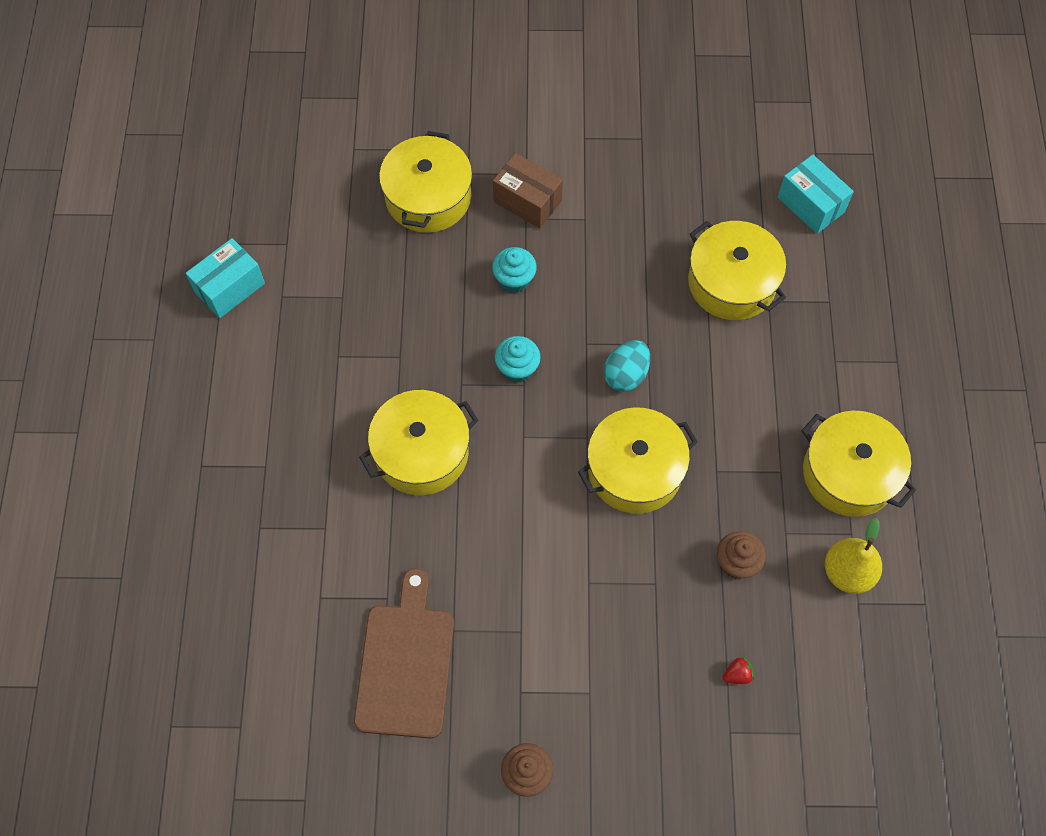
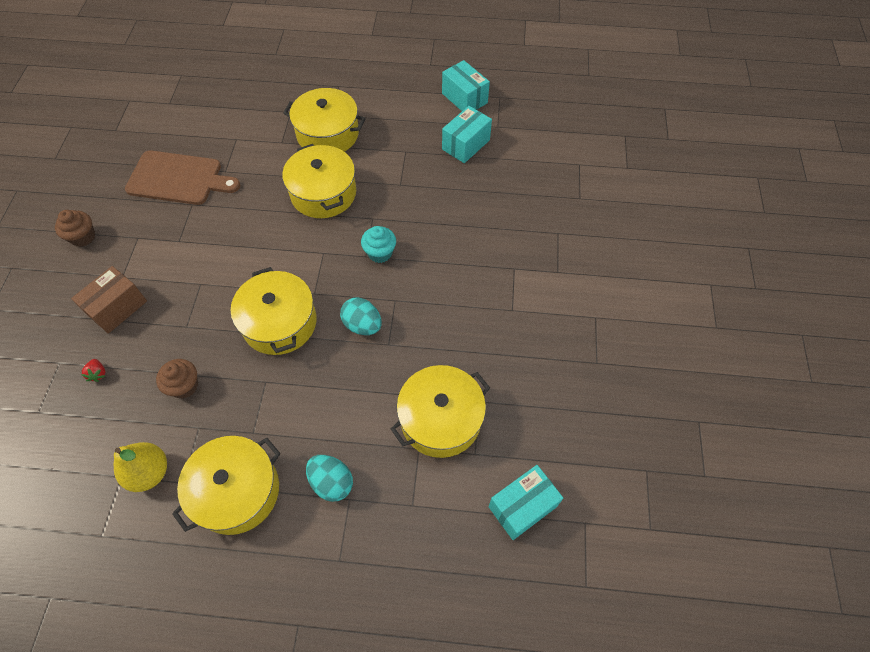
camera: 95 degrees right, 5 degrees down
yellow pot [379,131,472,233] -> yellow pot moved to [283,88,366,152]
turquoise cupcake [492,247,537,293] -> none
brown box [493,153,563,228] -> brown box moved to [71,266,147,334]
none -> turquoise egg [306,455,353,502]
none -> turquoise box [442,106,492,163]

